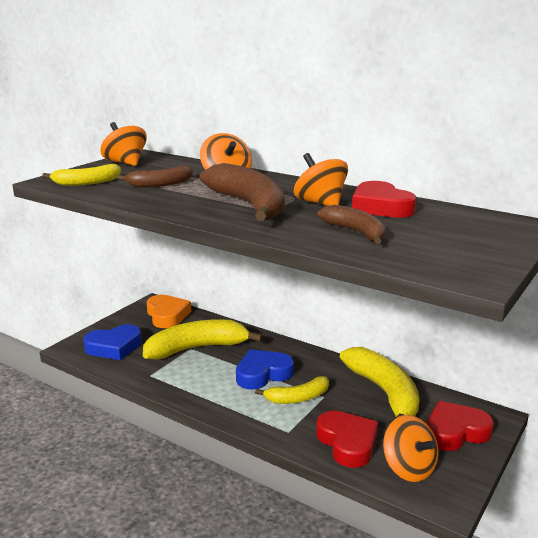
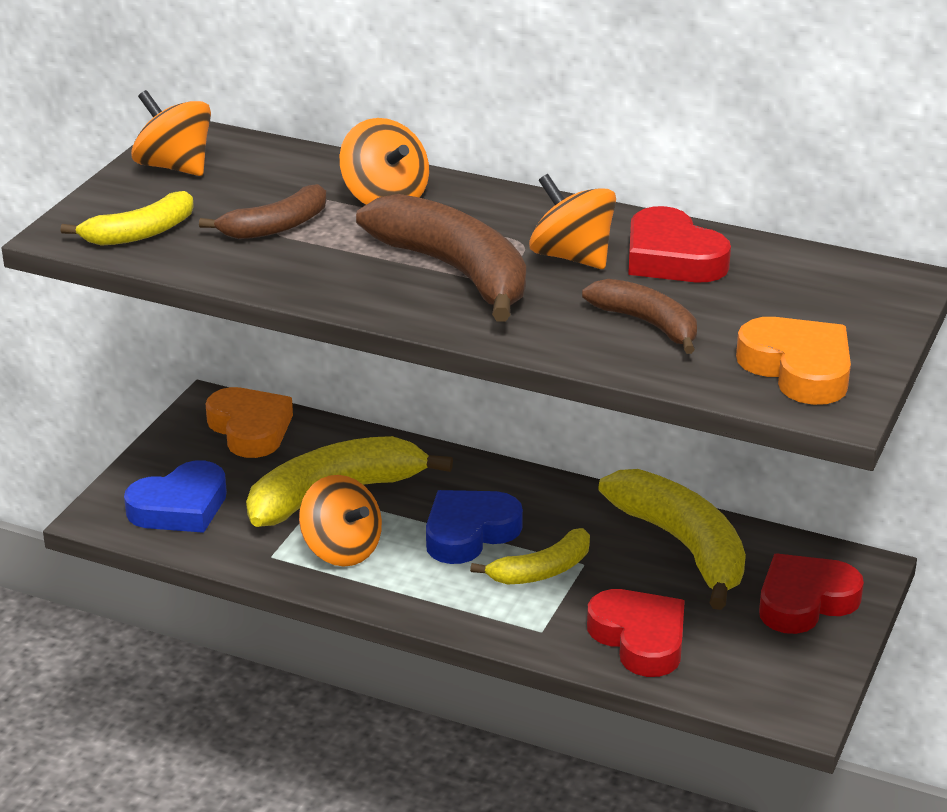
camera: 10 degrees left, 10 degrees up
orange spinning top [383,415,439,482] -> orange spinning top moved to [299,475,382,566]
none -> orange heart [736,317,851,405]

